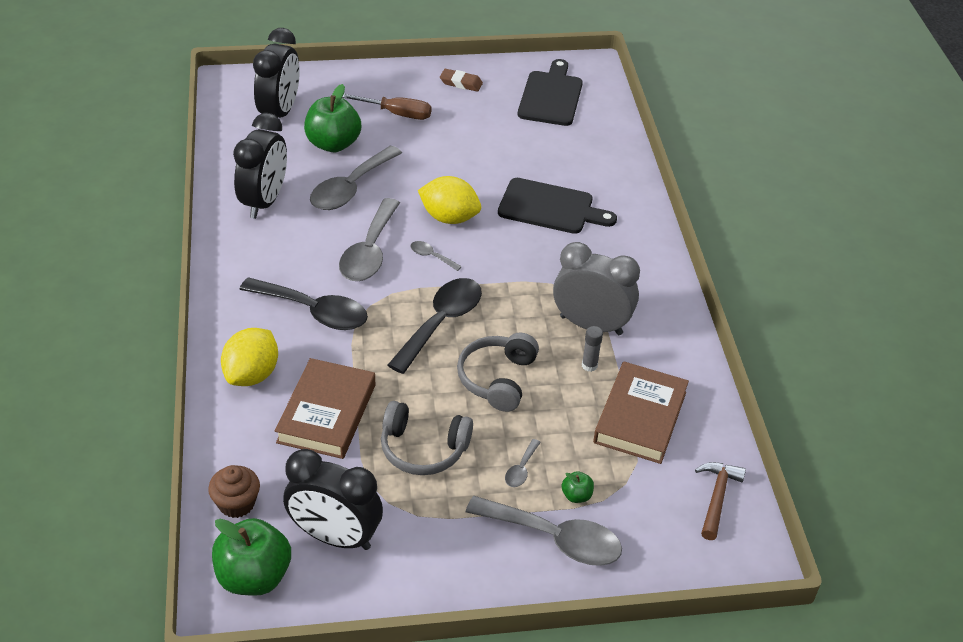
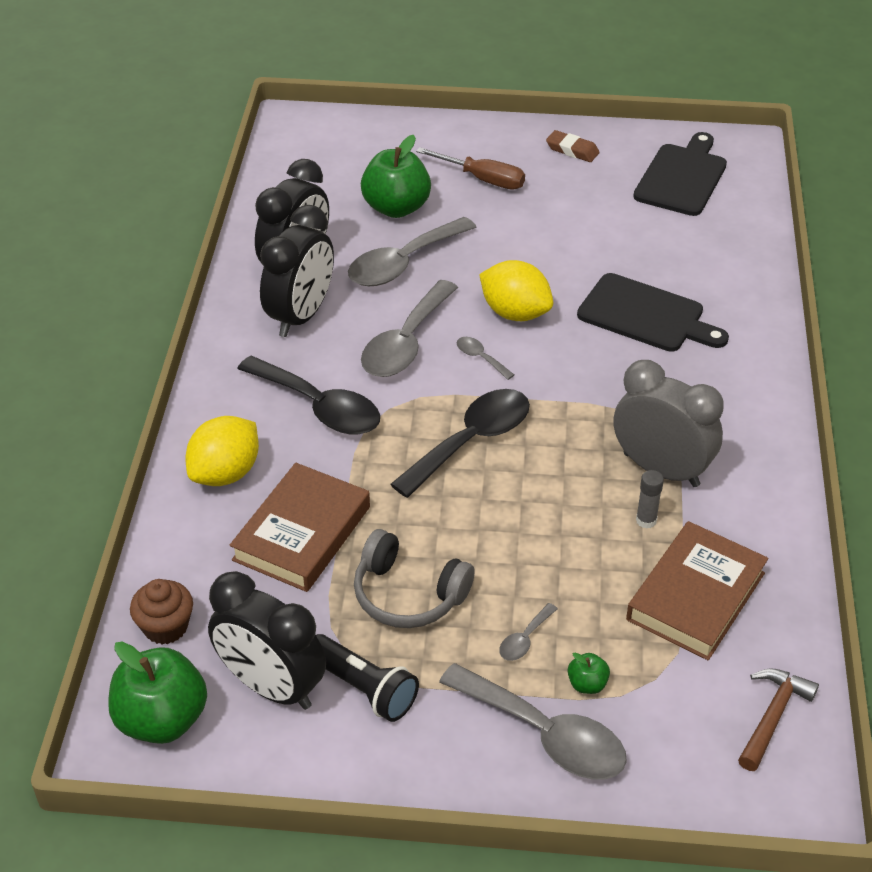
camera: 15 degrees right, 0 degrees up
black clock [253,28,300,118] -> black clock moved to [260,205,334,337]
grey headphones [457,333,539,412] -> none
none -> black flashlight [316,634,419,722]

